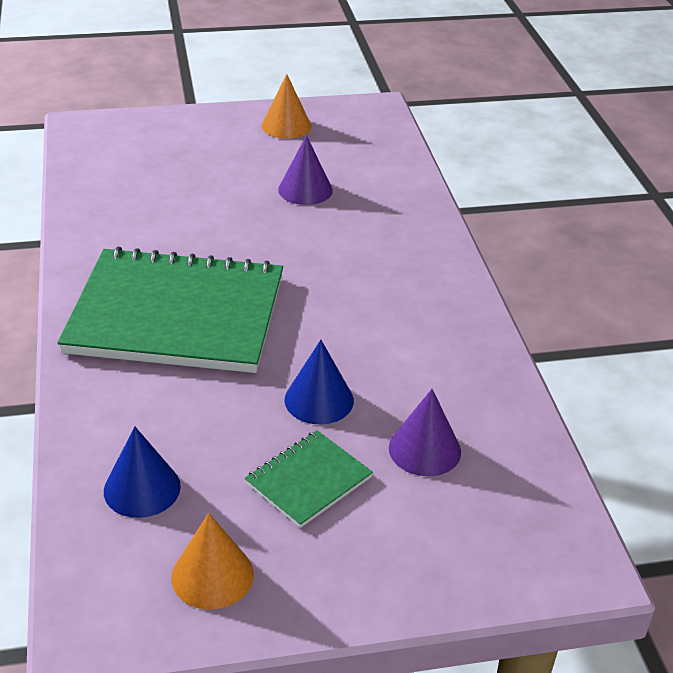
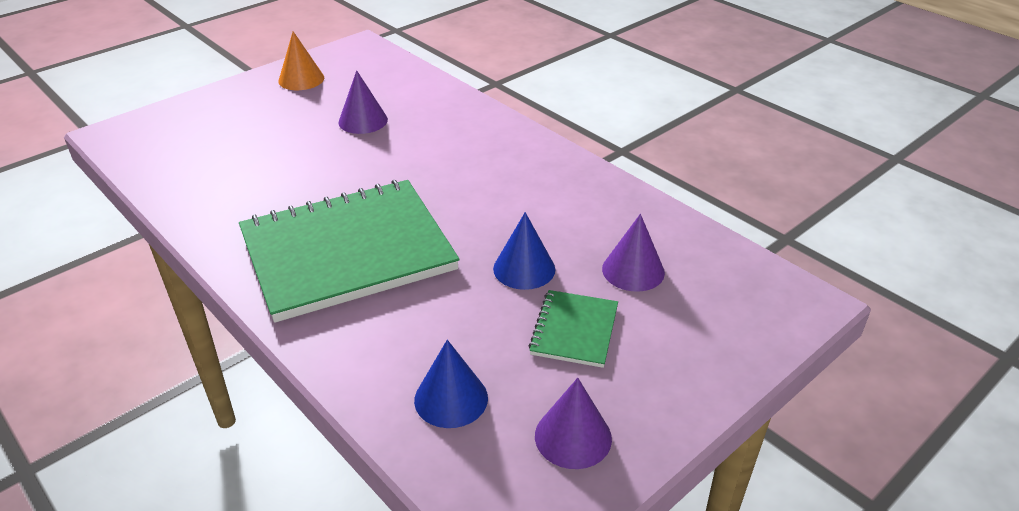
camera: 30 degrees left, 0 degrees up
orange cone [171,513,254,610] -> purple cone [535,378,612,469]

